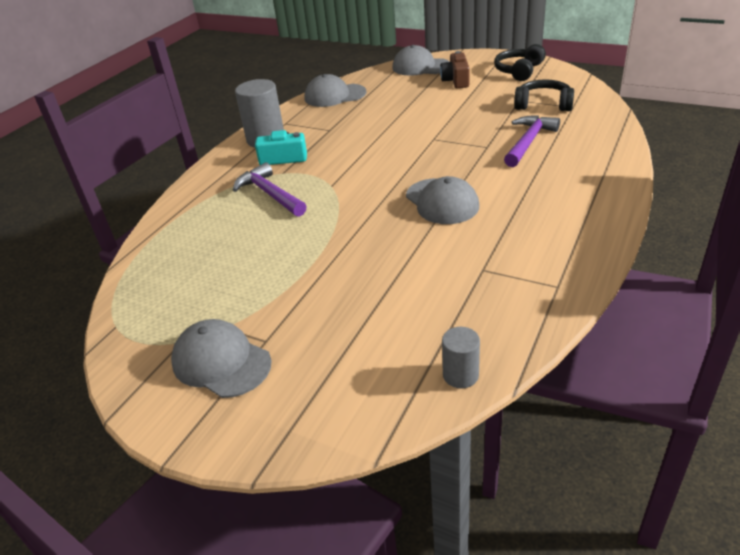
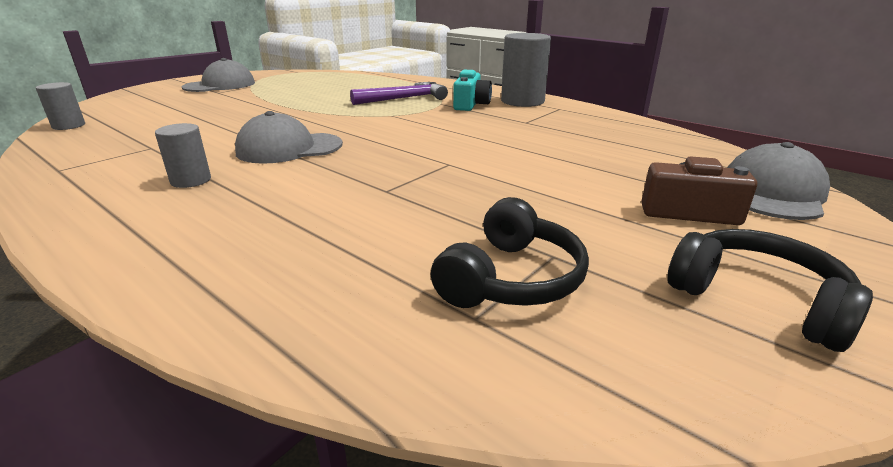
camera: 100 degrees right, 10 degrees down
grey cap [305,74,366,107] -> none
purple hammer [504,115,560,167] -> none
none -> grey cylinder [155,123,211,188]

